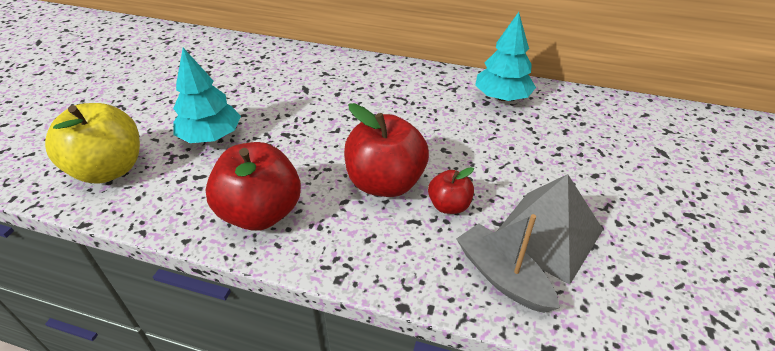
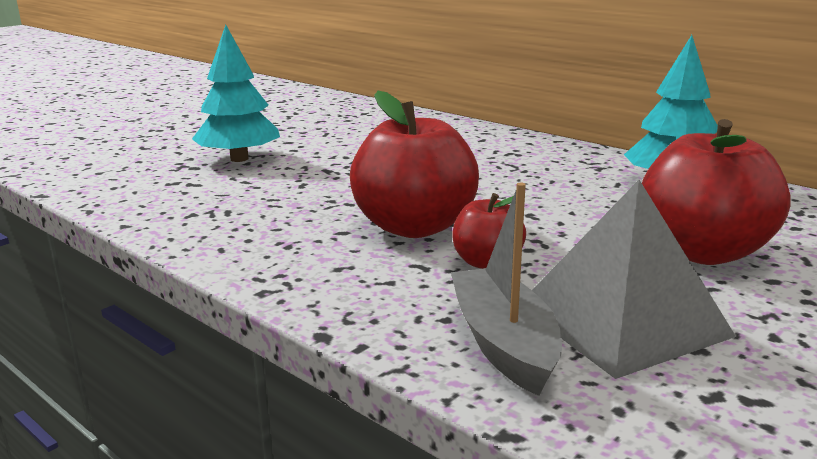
camera: 25 degrees right, 20 degrees down
yellow apple [45,103,140,184] -> none
red apple [206,142,301,231] -> red apple moved to [642,119,791,265]

